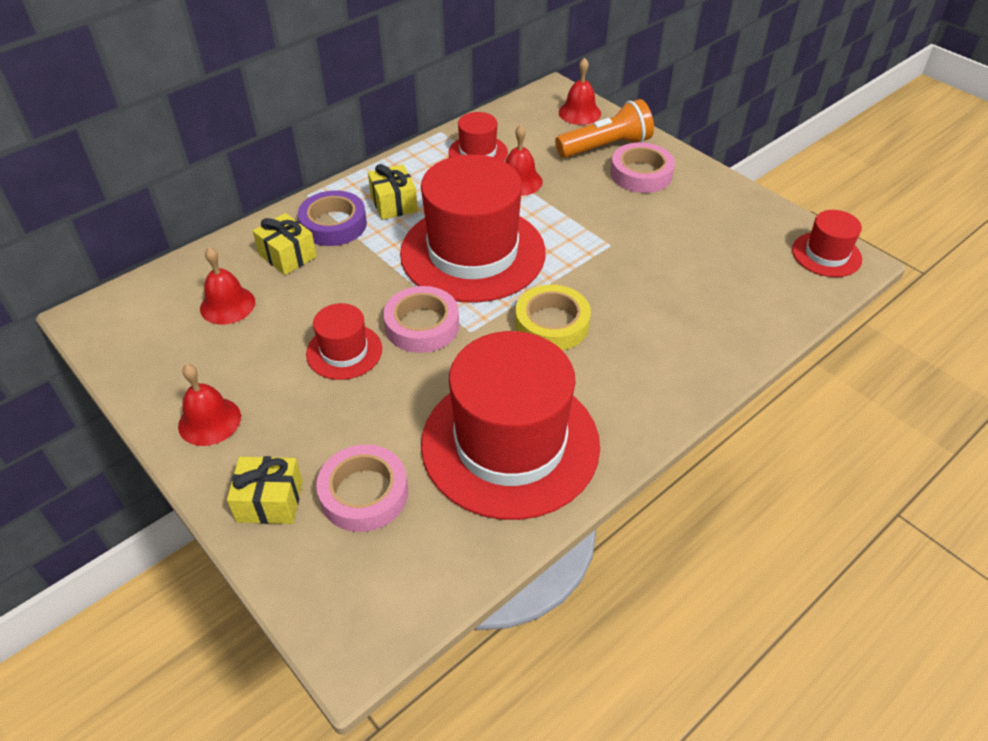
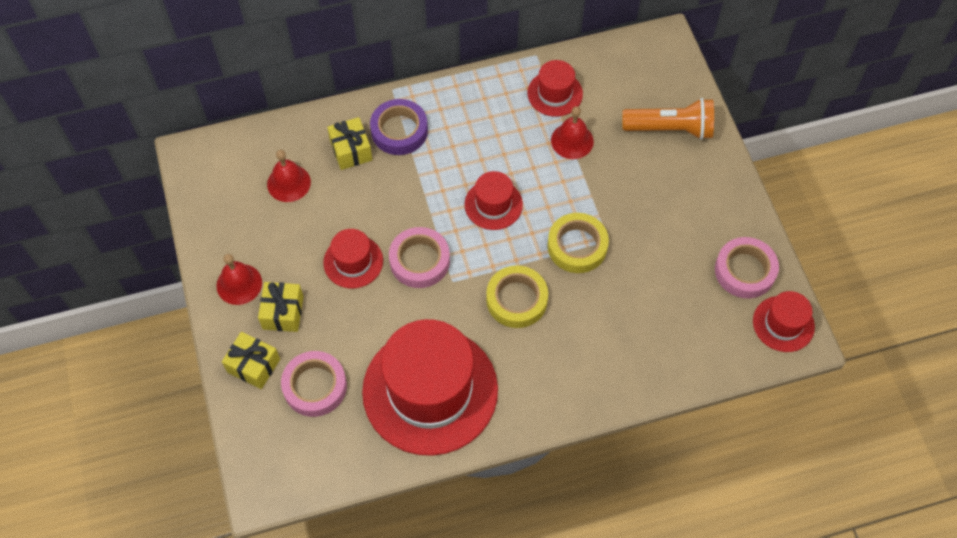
camera: 25 degrees right, 15 degrees up
yellow gift [368,164,418,220] -> yellow gift moved to [258,282,303,332]
red hat [400,154,546,303] -> red hat [464,171,523,230], size x0.47
red bell [559,58,601,125] -> none
pink tape [610,143,675,193] -> pink tape moved to [715,237,779,298]
none -> yellow tape [548,213,609,273]

